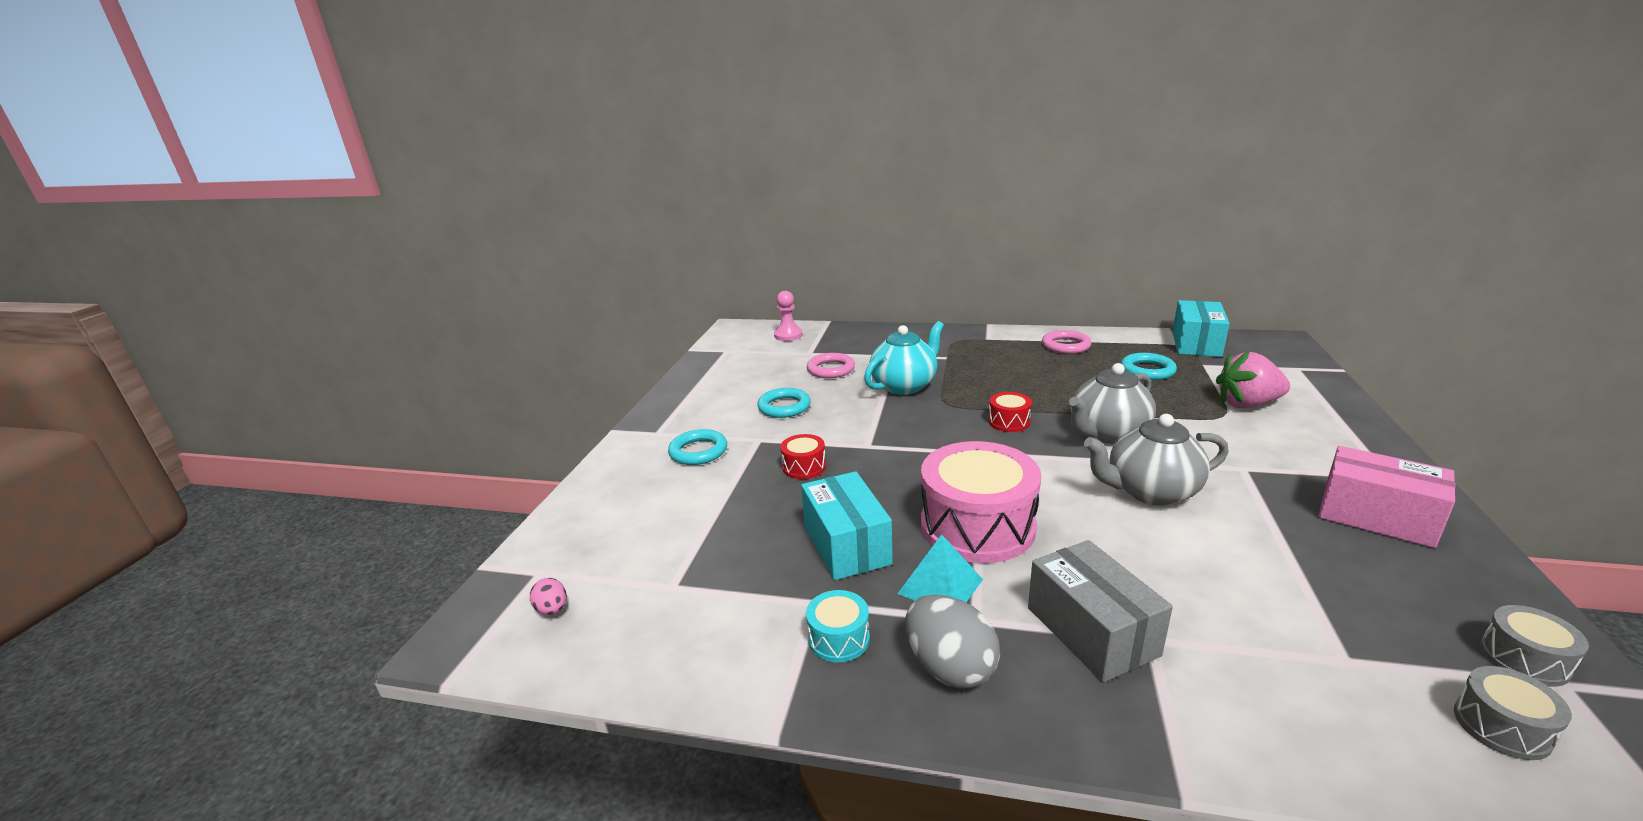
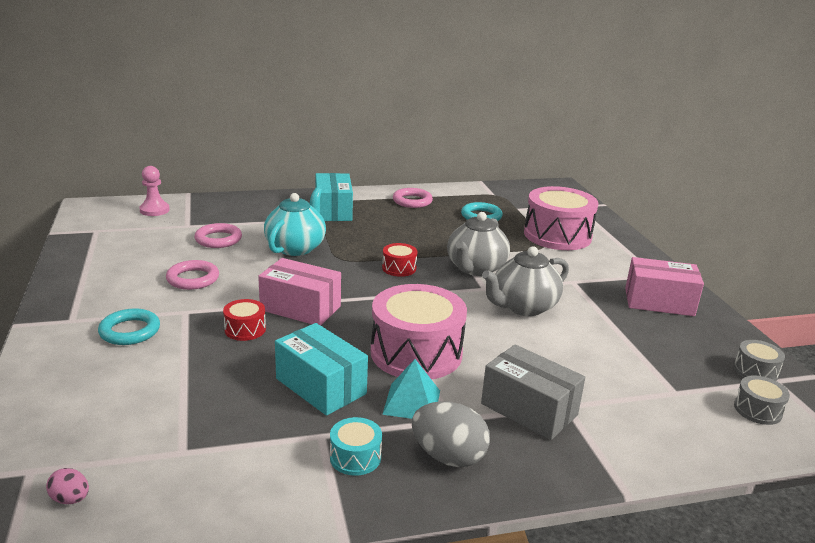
camera: 30 degrees left, 0 degrees up
turquoise ring [757,388,811,418] -> pink ring [166,260,219,290]
turquoise box [1173,300,1229,357] -> turquoise box moved to [315,173,353,221]
pink strawberry [1216,352,1290,408] -> pink drum [524,186,599,250]
none -> pink box [258,258,341,326]

